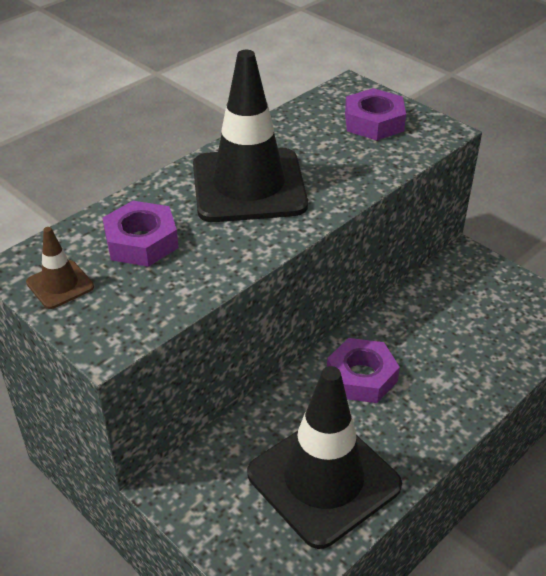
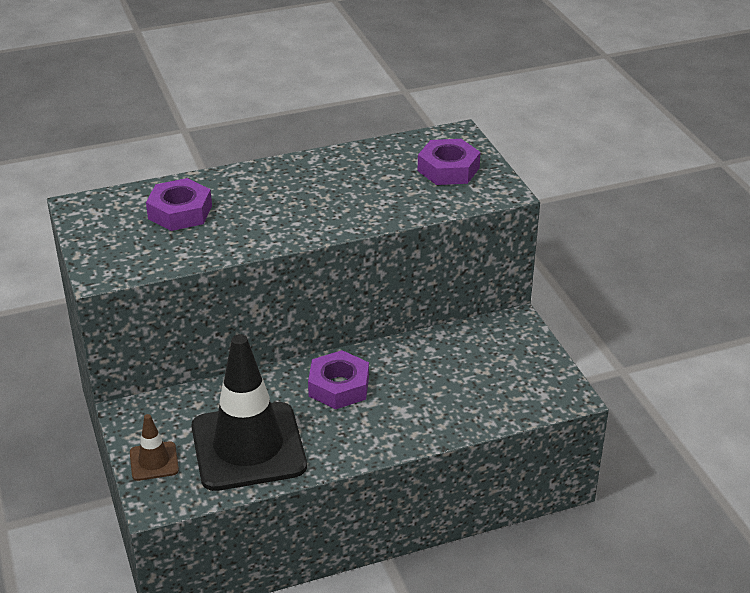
camera: 25 degrees right, 5 degrees down
brown traffic cone [26,227,94,309] -> brown traffic cone moved to [130,414,179,481]
black traffic cone [193,50,308,222] -> none

